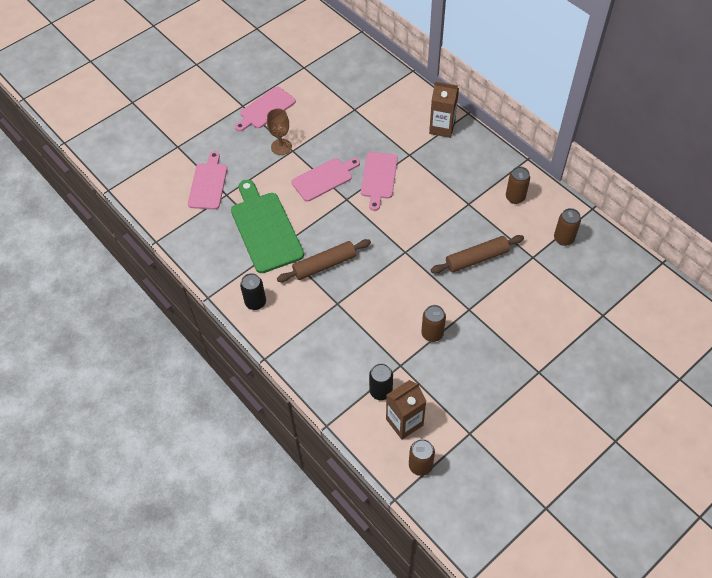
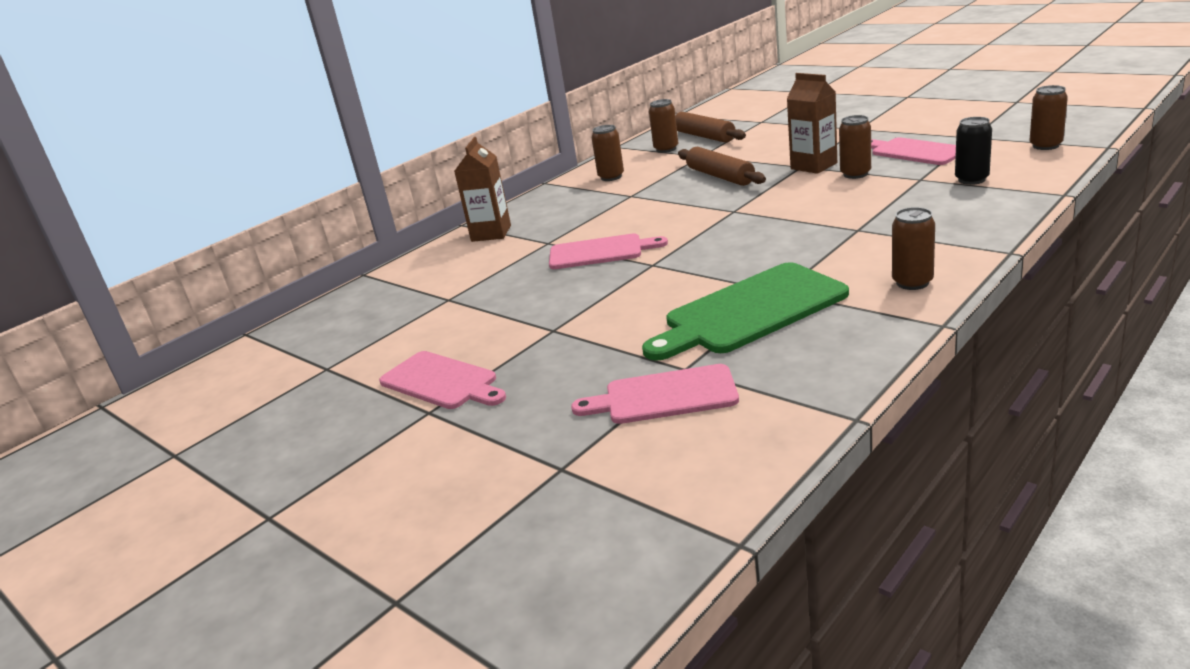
camera: 95 degrees left, 30 degrees down
black can [240,273,266,310] -> brown can [892,207,935,290]
brown goblet [267,109,292,155] -> none
brown rolling pin [277,239,371,282] -> brown rolling pin moved to [675,112,746,143]
pink cutting board [292,158,360,201] -> pink cutting board moved to [871,137,956,165]
brown carton [386,380,426,440] -> brown carton moved to [787,73,837,174]

